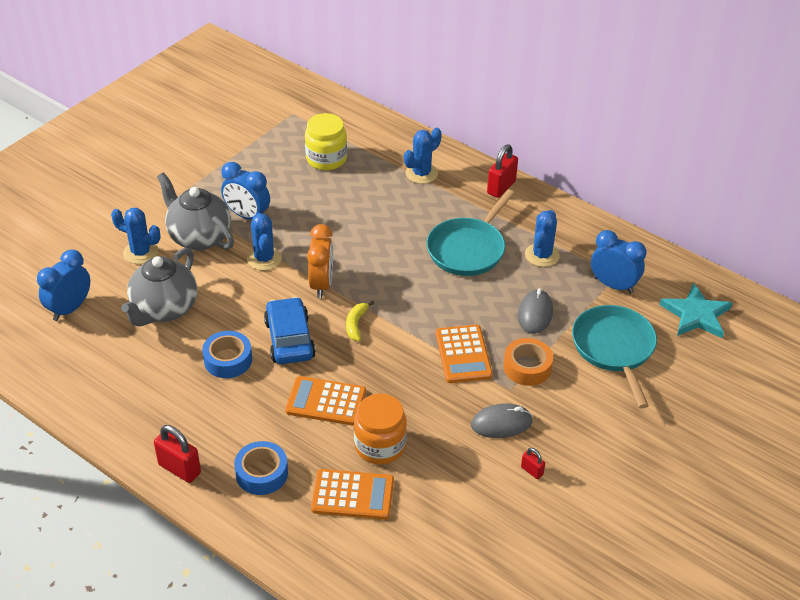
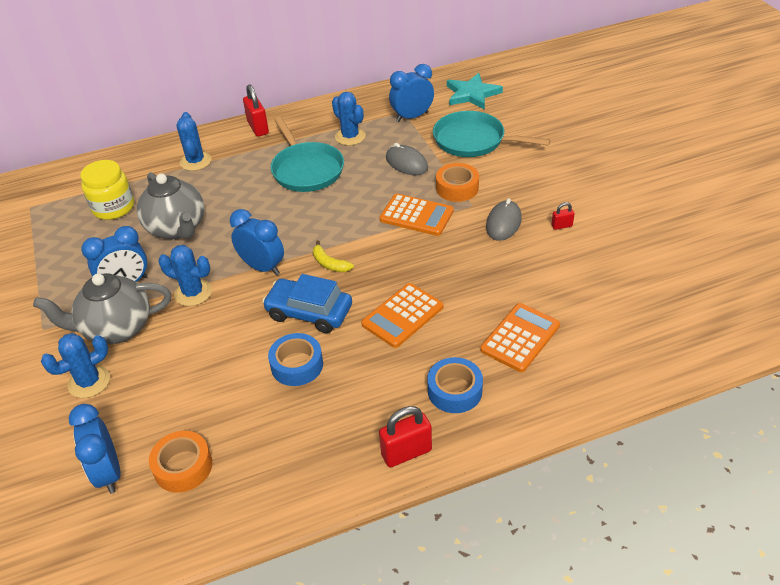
camera: 55 degrees left, 0 degrees up
grey teapot [121,247,197,326] -> grey teapot moved to [137,172,204,239]
orange clock [307,224,333,298] -> blue clock [230,209,284,275]
orange jar [354,394,407,464] -> none
none -> orange tape [149,431,212,493]

